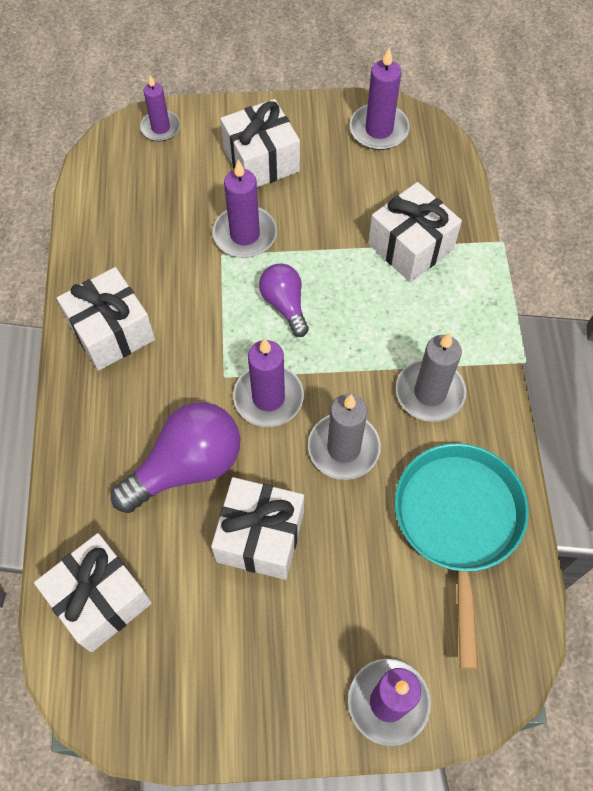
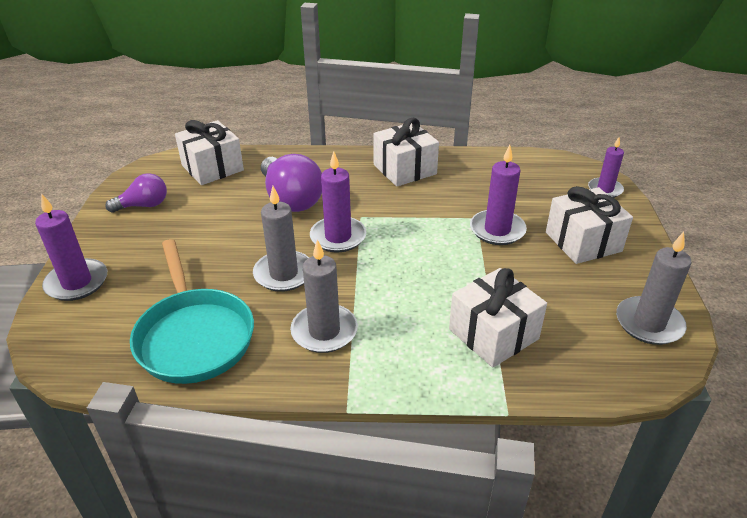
camera: 95 degrees right, 25 degrees down
white gift [211,477,304,580] -> none
purple light bulb [259,263,309,337] -> purple light bulb moved to [105,173,167,213]
purple candle [350,47,410,150] -> grey candle [616,232,691,345]
turquoise pan [395,443,529,670] -> turquoise pan turned 60 degrees clockwise [130,239,254,384]

